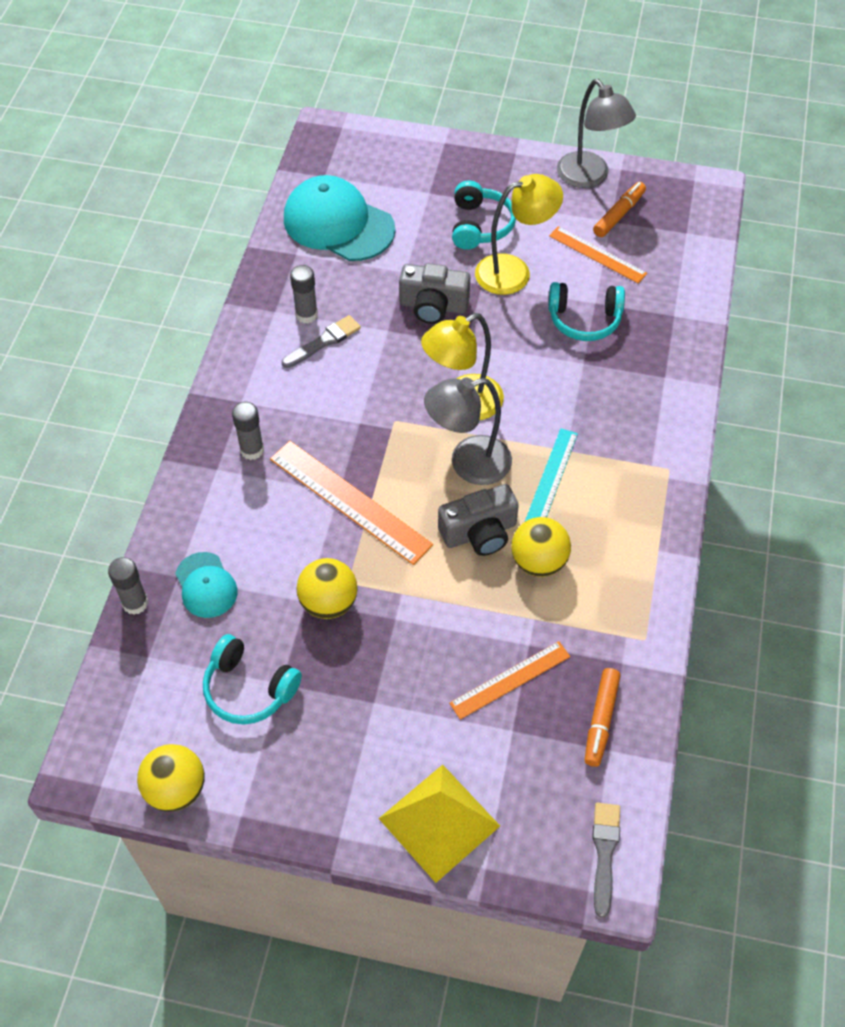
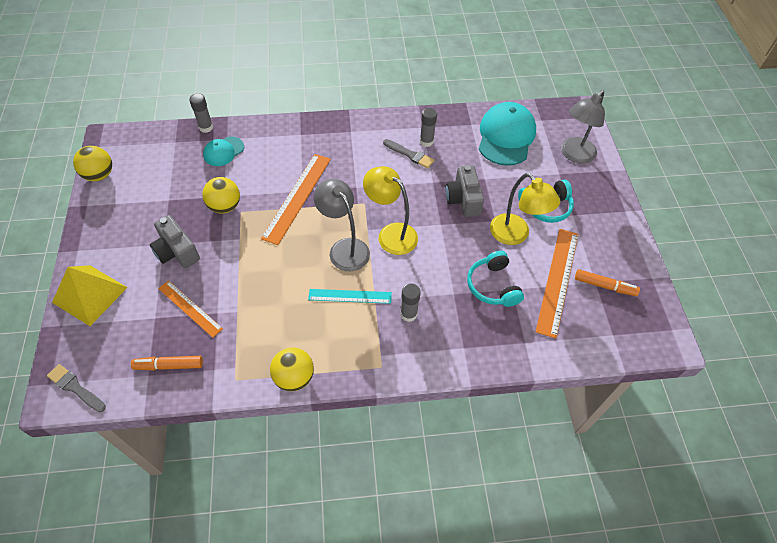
camera: 70 degrees right, 0 degrees up
turquoise headphones [203,634,302,725] -> none
grey glue stick [232,402,264,460] -> grey glue stick moved to [401,283,421,322]
grey camera [438,484,519,556] -> grey camera moved to [150,215,200,268]
yellow ball [511,517,571,577] -> yellow ball moved to [270,348,314,391]
orange ruler [549,226,647,284] -> orange ruler [536,229,578,338], size x1.59
grey lamp [557,79,636,188] -> grey lamp moved to [561,90,605,164]
grey brush [592,803,620,918] -> grey brush turned 135 degrees counterclockwise [47,364,106,412]

